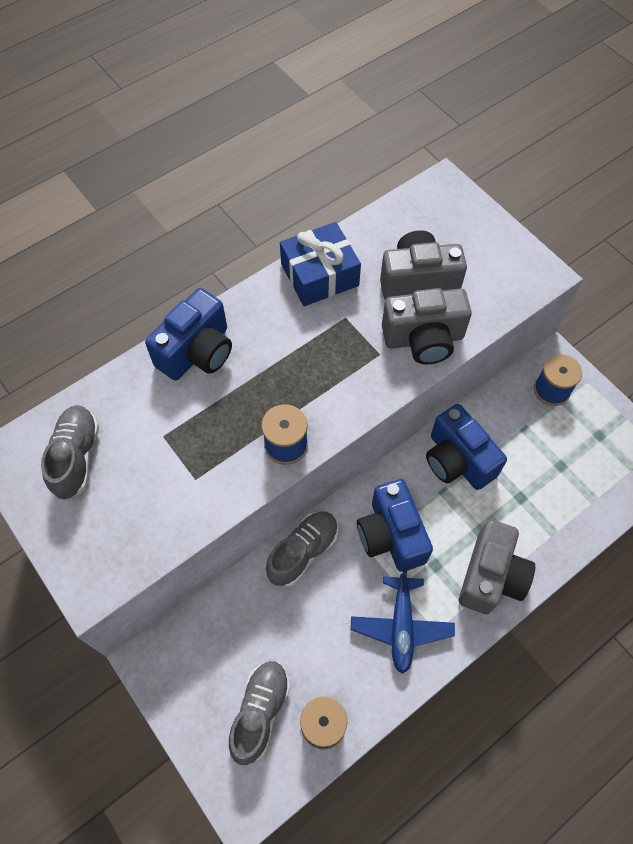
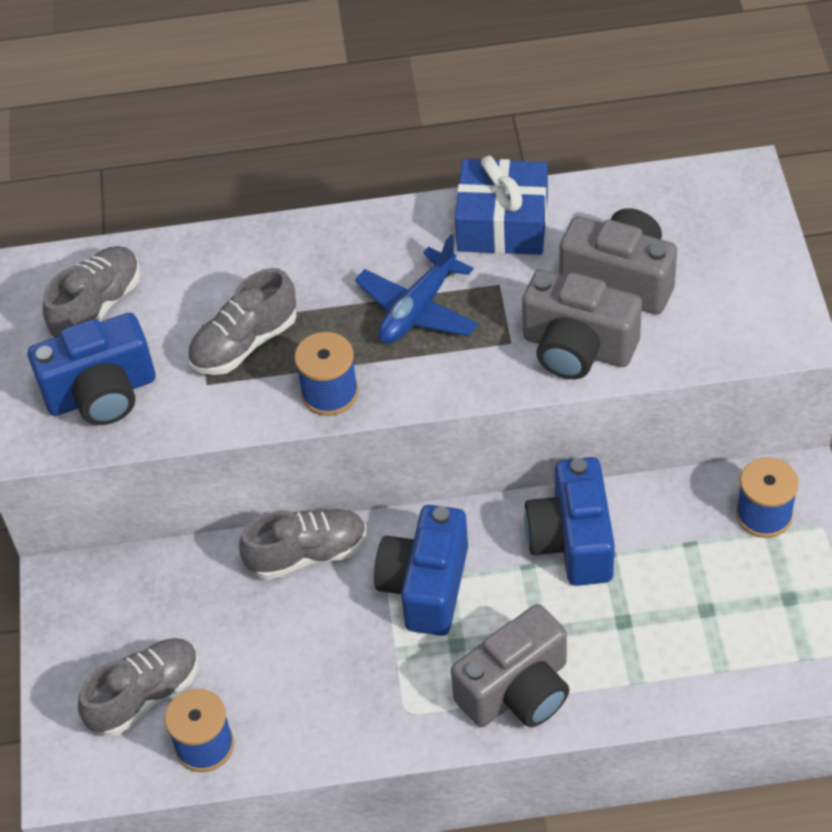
camera: 35 degrees right, 10 degrees down
blue camera [145,288,232,381] -> blue camera moved to [28,313,155,425]
blue plane [350,568,455,674] -> blue plane moved to [355,234,478,344]
none -> grey shoe [188,268,297,375]

